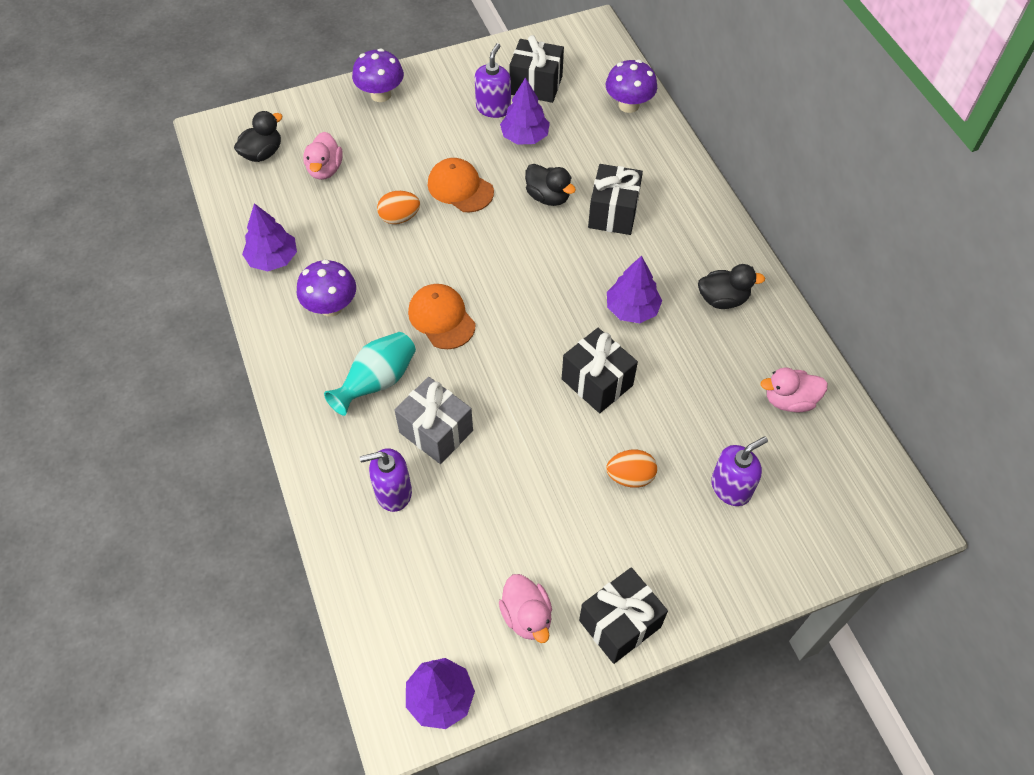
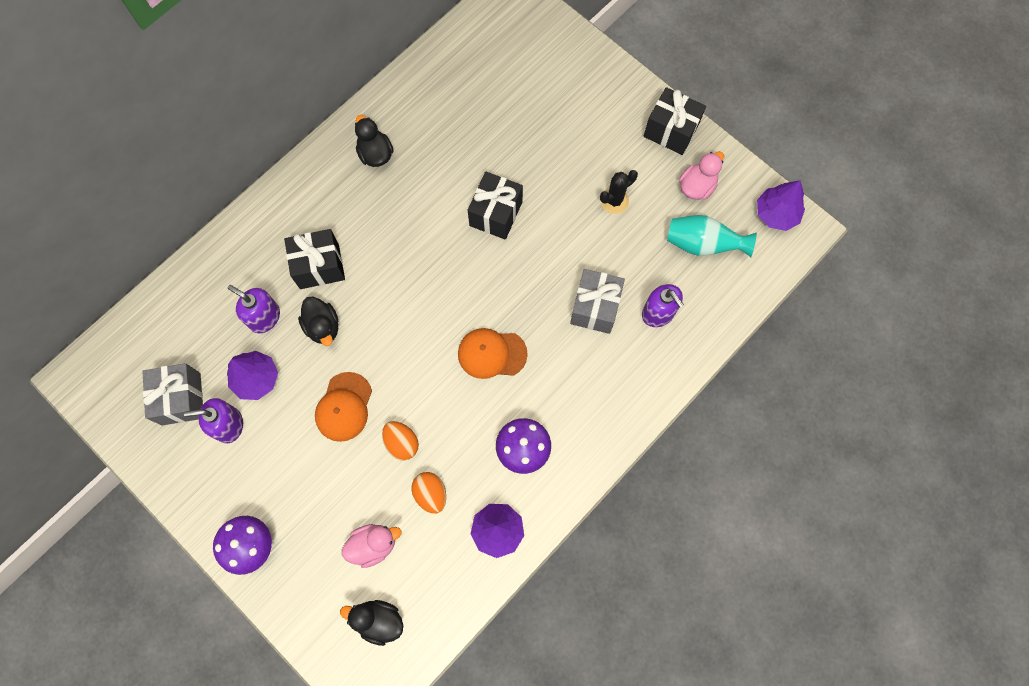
camera: 115 degrees left, 15 degrees up
turquoise vase [324,332,416,416] -> turquoise vase moved to [667,215,757,257]
orange cap [408,284,476,349] -> orange cap turned 60 degrees clockwise [458,328,528,379]
black gift [509,35,564,103] -> grey gift [142,363,203,426]
black duck [525,164,576,206] -> black duck turned 135 degrees clockwise [298,297,339,346]
purple mushroom [606,60,657,113] -> none
orange egg [606,450,657,488] -> orange egg moved to [411,472,446,514]
purple tree [607,256,662,323] -> none
purple soap dispenser [711,437,768,506] -> purple soap dispenser moved to [228,285,280,333]
pink duck [760,368,828,412] -> none
none -> black cactus [600,170,638,214]

